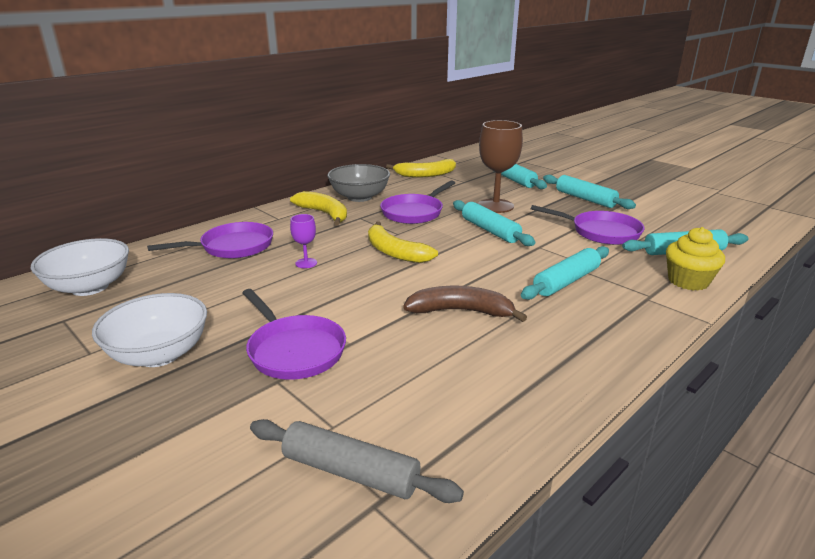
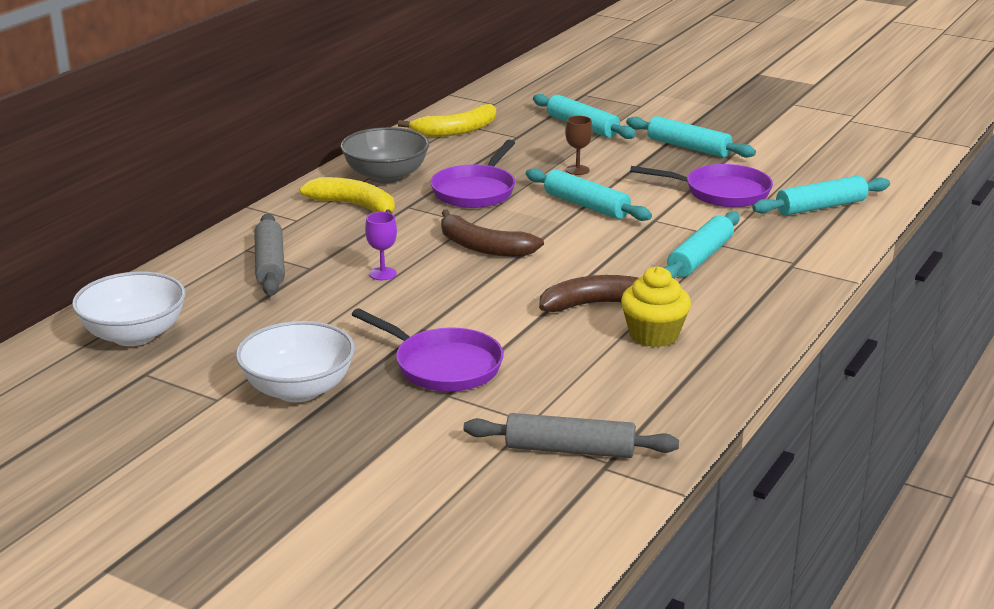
camera: 15 degrees left, 0 degrees up
purple pan [147,222,273,258] -> grey rolling pin [254,213,285,296]
yellow banana [368,221,438,263] -> brown banana [441,209,544,257]
brown goblet [478,120,523,213] -> brown goblet [565,116,593,175], size x0.48
yellow cupcake [666,227,725,291] -> yellow cupcake moved to [621,267,691,347]

